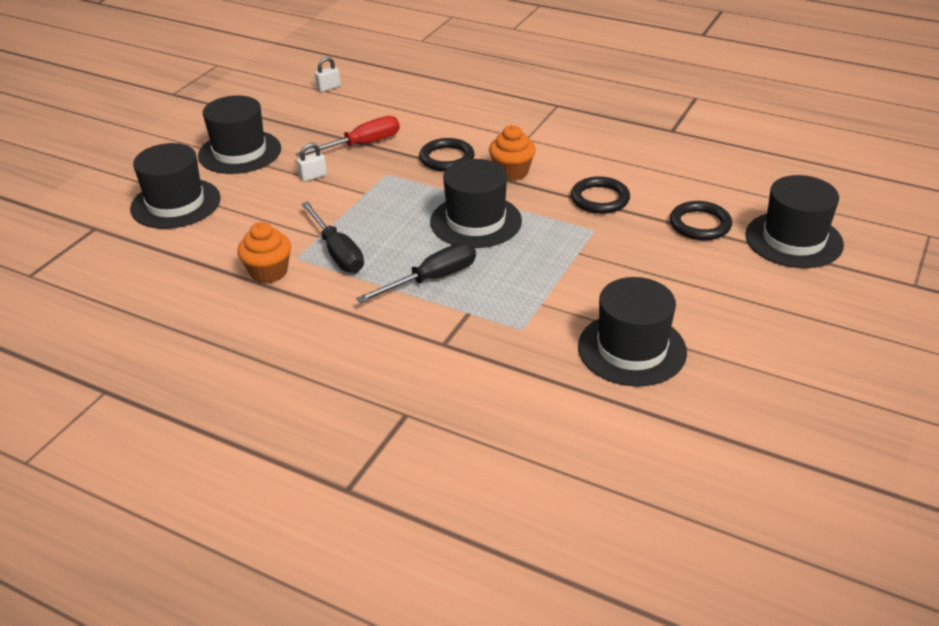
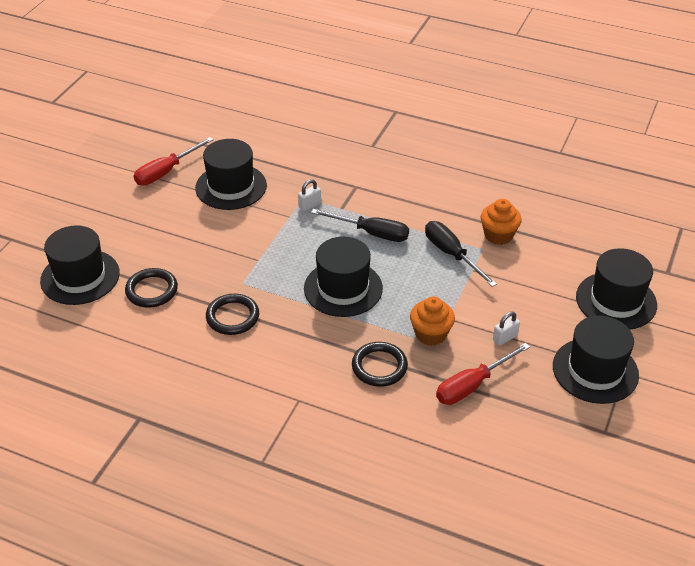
camera: 175 degrees right, 5 degrees up
white padlock [315,57,341,92] -> white padlock moved to [298,179,321,211]
black screwdriver [356,243,476,303] -> black screwdriver turned 120 degrees counterclockwise [311,209,409,242]
orange cupcake [489,125,536,181] -> orange cupcake moved to [410,297,455,346]
none -> red screwdriver [134,137,213,185]

